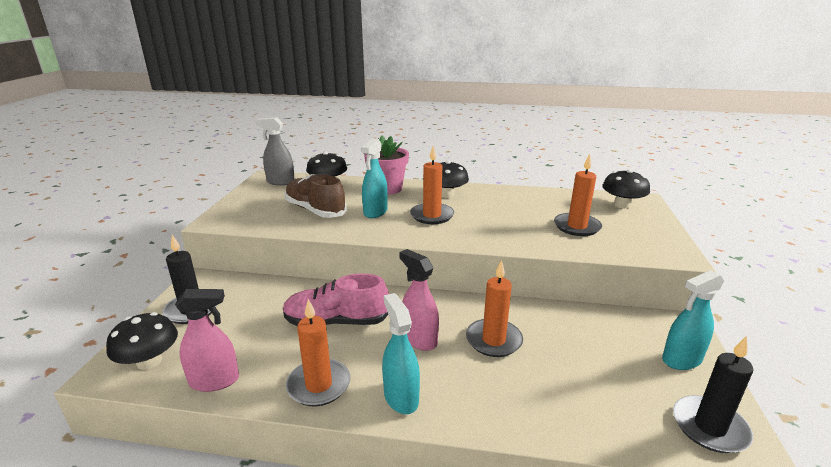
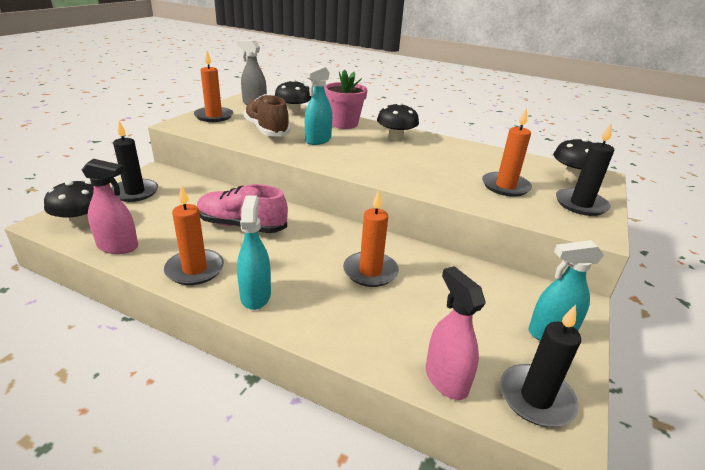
camera: 15 degrees right, 5 degrees up
pink spray bottle [399,249,439,351] -> pink spray bottle moved to [426,266,486,400]
orange candle [410,145,454,224] -> orange candle moved to [194,51,233,122]
none -> black candle [556,123,614,216]

